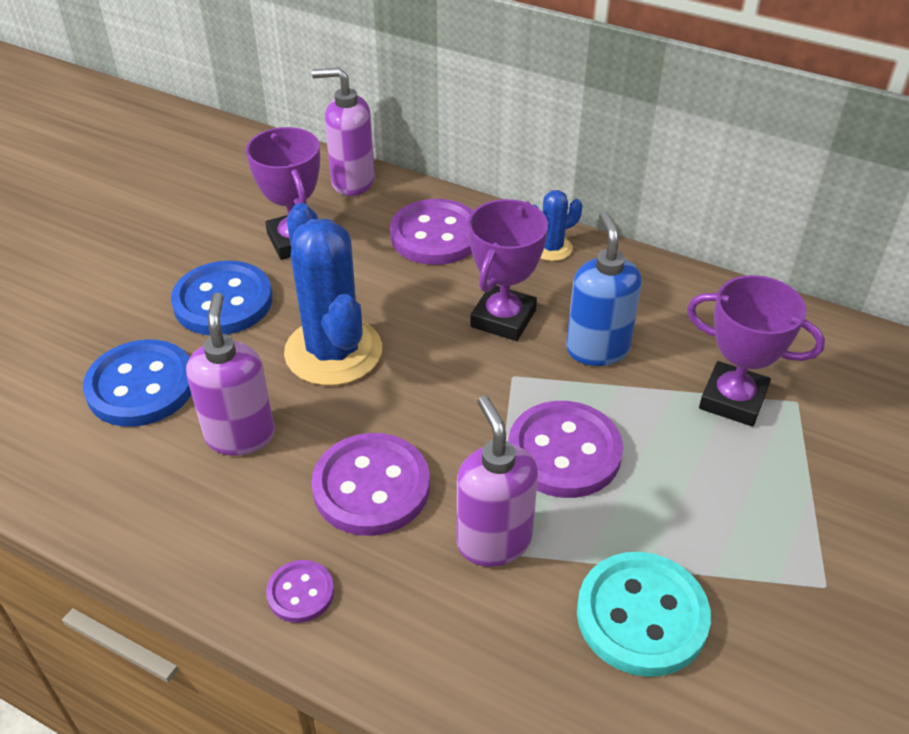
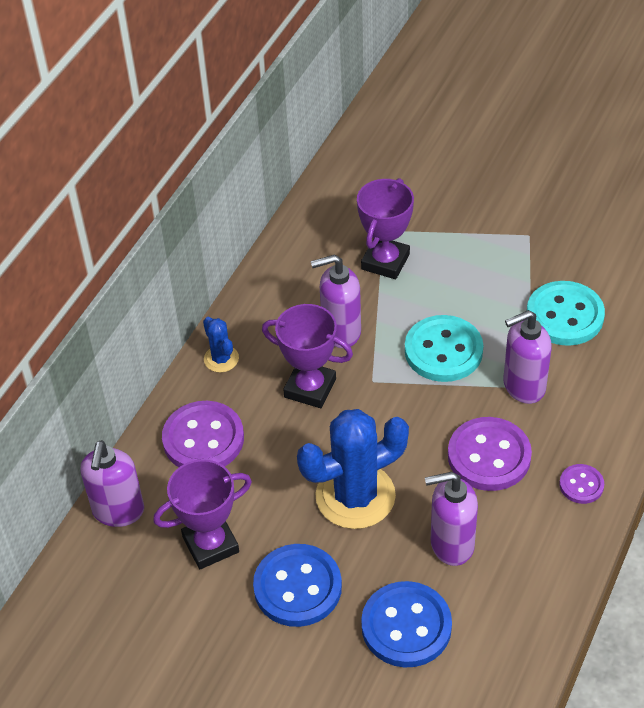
camera: 90 degrees left, 5 degrees up
purple button [508,401,623,498] -> turquoise button [405,315,483,382]
blue soap dispenser [566,211,642,366] -> purple soap dispenser [311,255,361,348]

